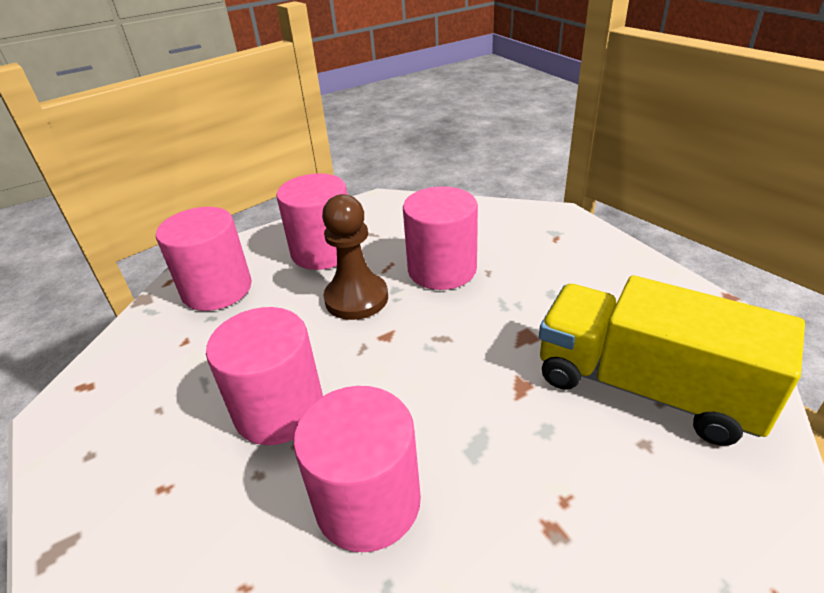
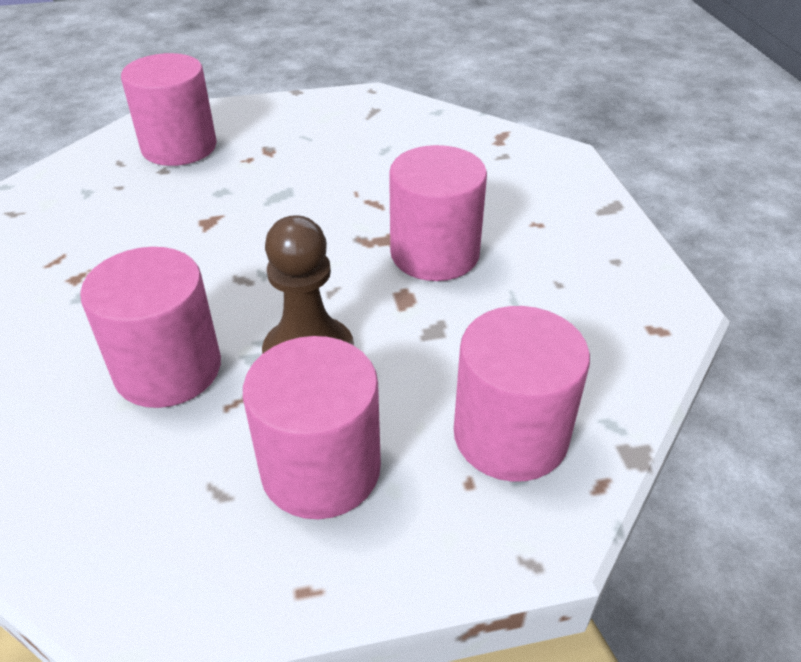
camera: 165 degrees left, 5 degrees up
pink cylinder [293,386,421,552] -> pink cylinder moved to [121,53,217,166]
yellow truck [539,275,805,446] -> none

